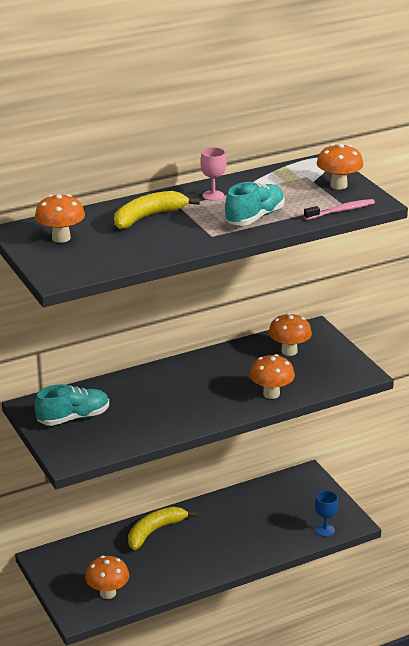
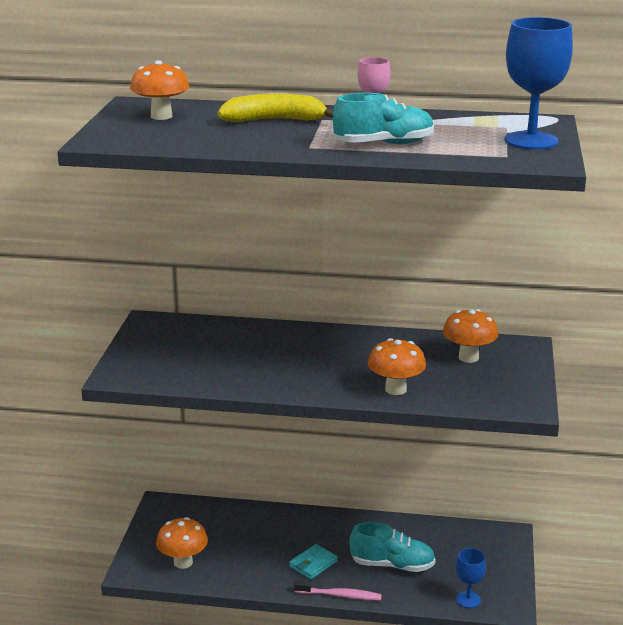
camera: 35 degrees right, 5 degrees down
turquoise shoe [34,384,109,426] -> turquoise shoe moved to [349,522,436,572]
yellow banana [128,507,197,550] -> none
pink toothbrush [304,199,375,220] -> pink toothbrush moved to [294,580,382,601]
orange mushroom [317,144,363,189] -> blue goblet [505,17,573,150]
none -> turquoise wallet [289,544,338,580]

